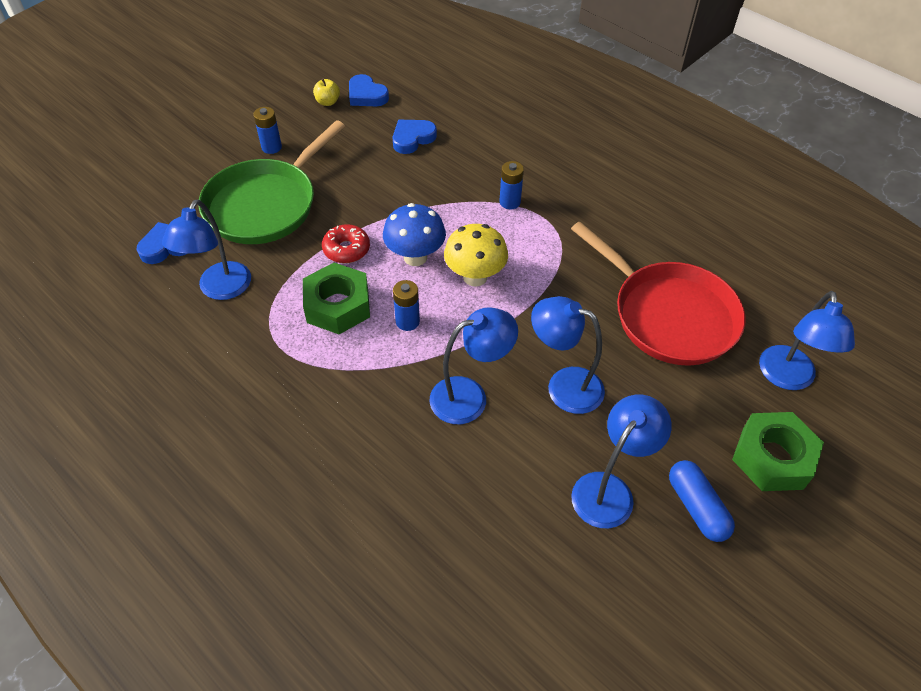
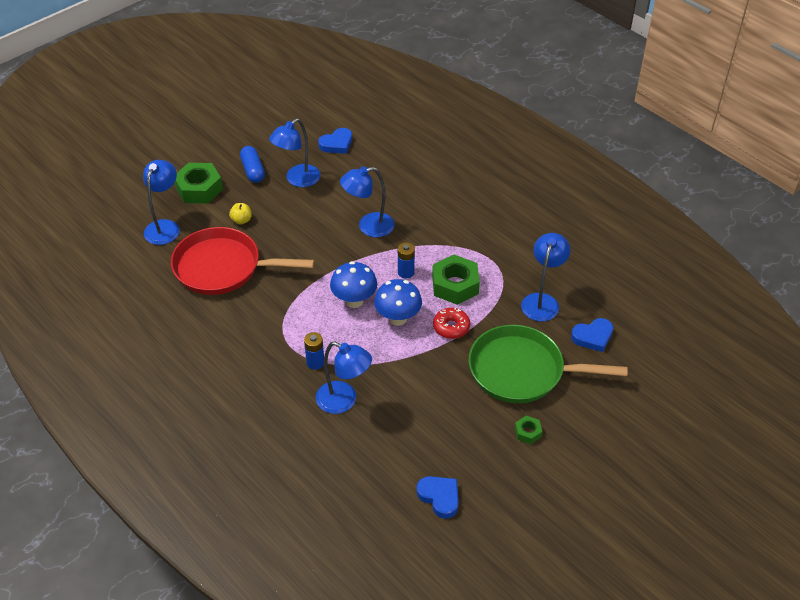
camera: 175 degrees left, 5 degrees down
green pan [198,120,345,244] -> green pan turned 120 degrees counterclockwise [469,325,628,403]
blue battery [253,107,282,154] -> green nut [515,416,542,444]
yellow apple [313,79,340,106] -> yellow apple moved to [229,203,252,224]
blue heart [392,120,437,154] -> blue heart moved to [318,128,352,154]
yellow mushroom [444,224,508,287] -> blue mushroom [330,261,377,308]
blue lamp [531,296,605,414] -> blue lamp moved to [316,342,372,414]
red pan [571,222,746,366] -> red pan turned 45 degrees counterclockwise [171,227,315,295]

